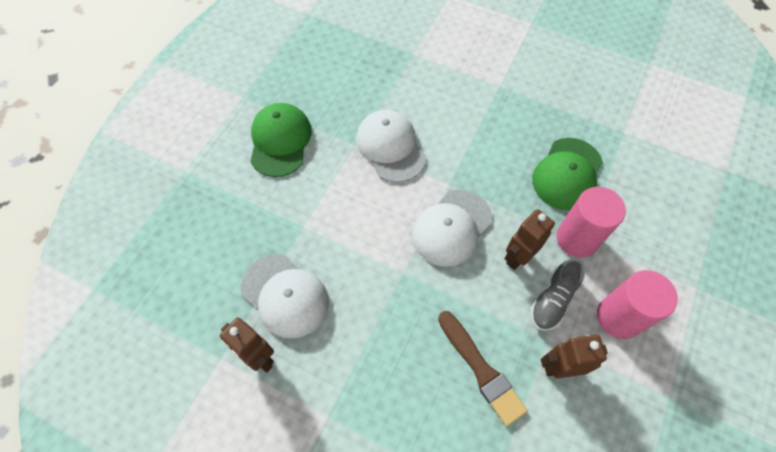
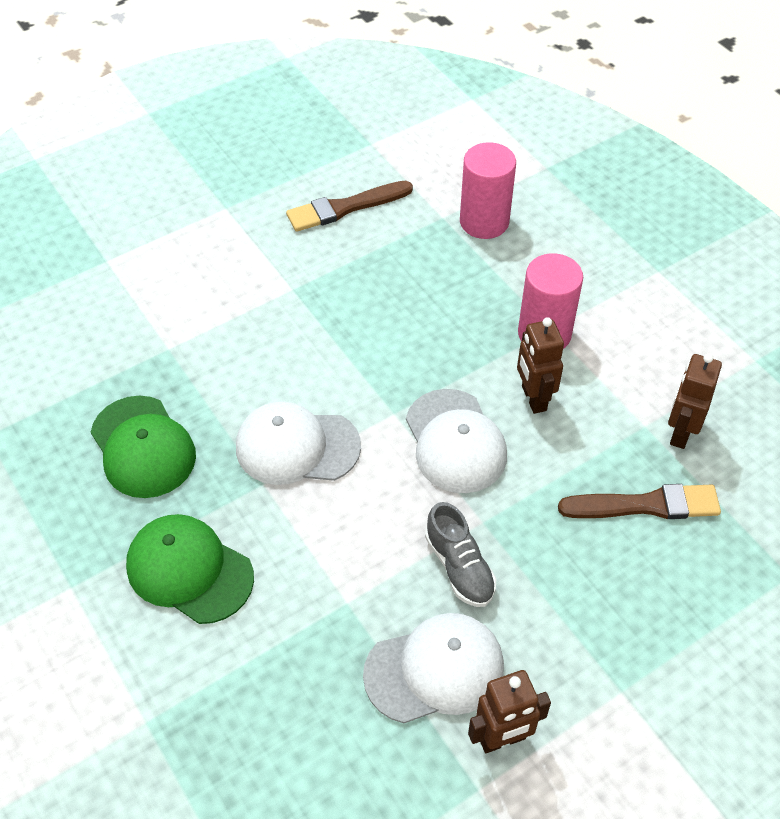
camera: 60 degrees left, 10 degrees down
grey shoe [531,258,585,331] -> grey shoe moved to [425,502,496,607]
green cap [532,138,603,210] -> green cap moved to [91,396,196,498]
pink cylinder [597,270,678,339] -> pink cylinder moved to [460,142,516,239]
none -> brown brush [286,181,413,232]

